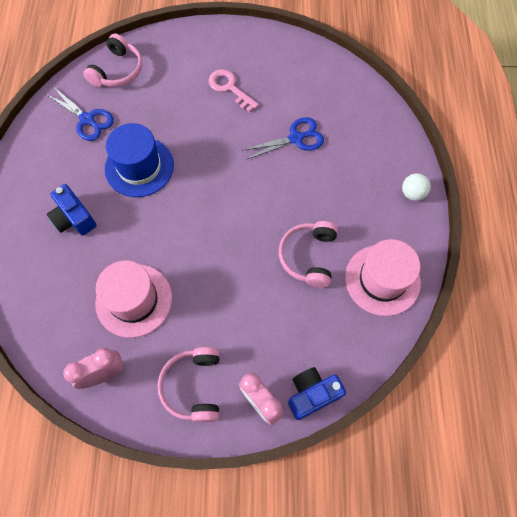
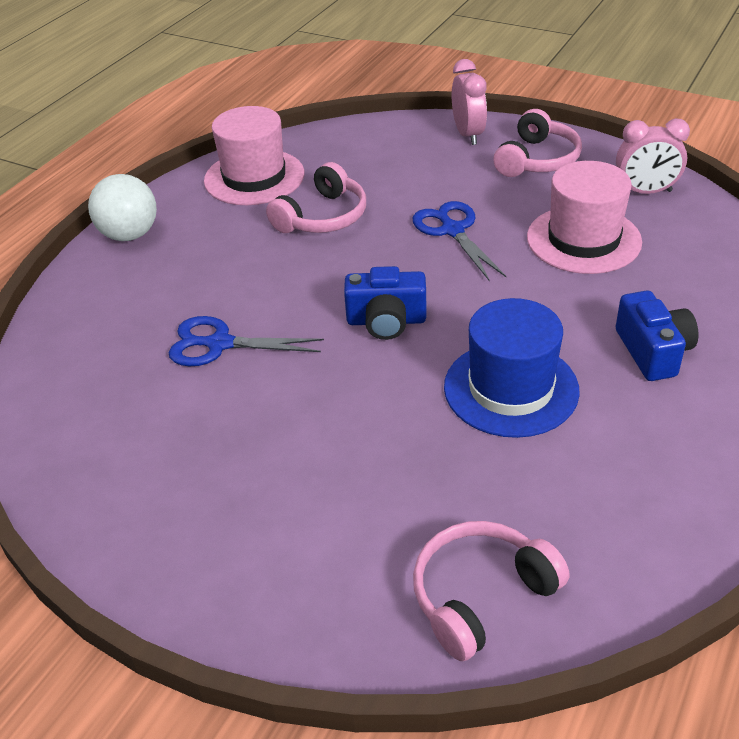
camera: 150 degrees left, 25 degrees down
blue scissors [46,88,114,141] -> blue scissors moved to [413,201,506,281]
pink key [208,69,259,112] -> none
blue camera [288,367,346,420] -> blue camera moved to [344,266,427,340]
white ball [402,173,431,201] -> white ball [88,174,157,241], size x1.58

